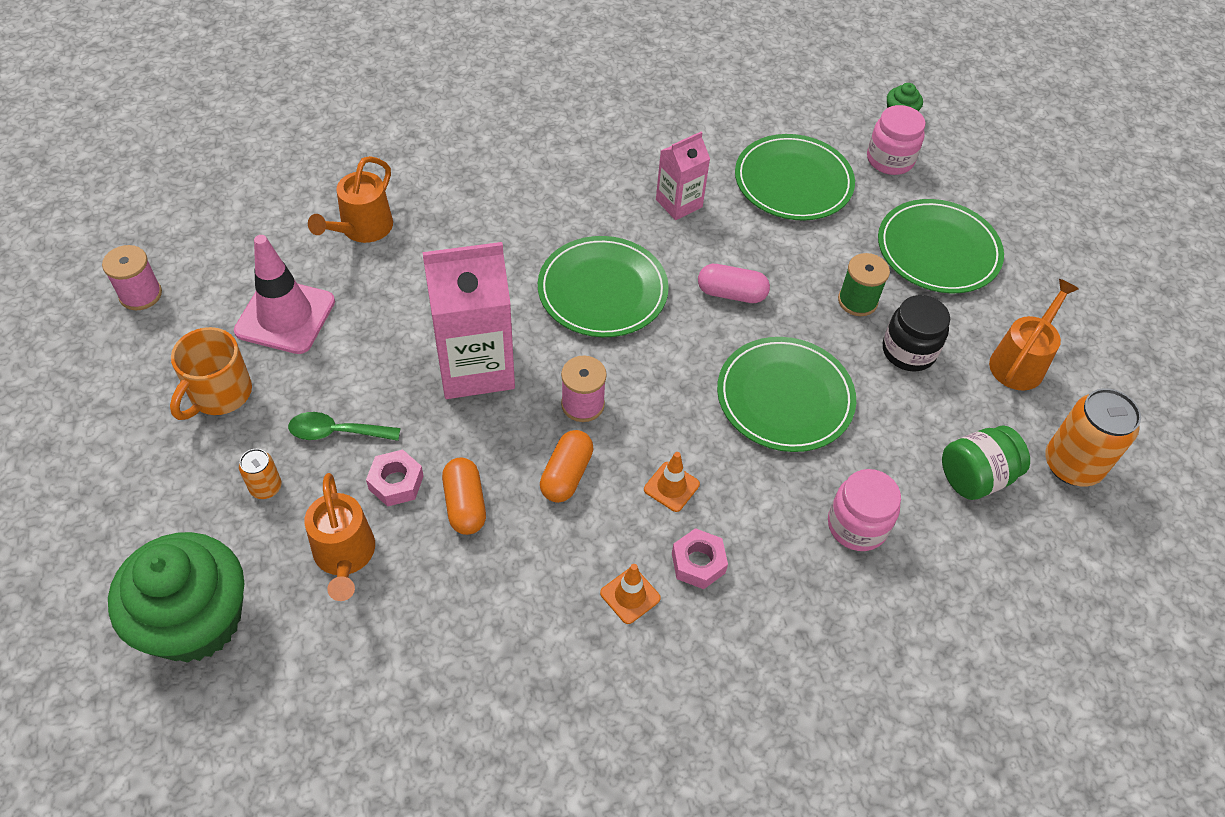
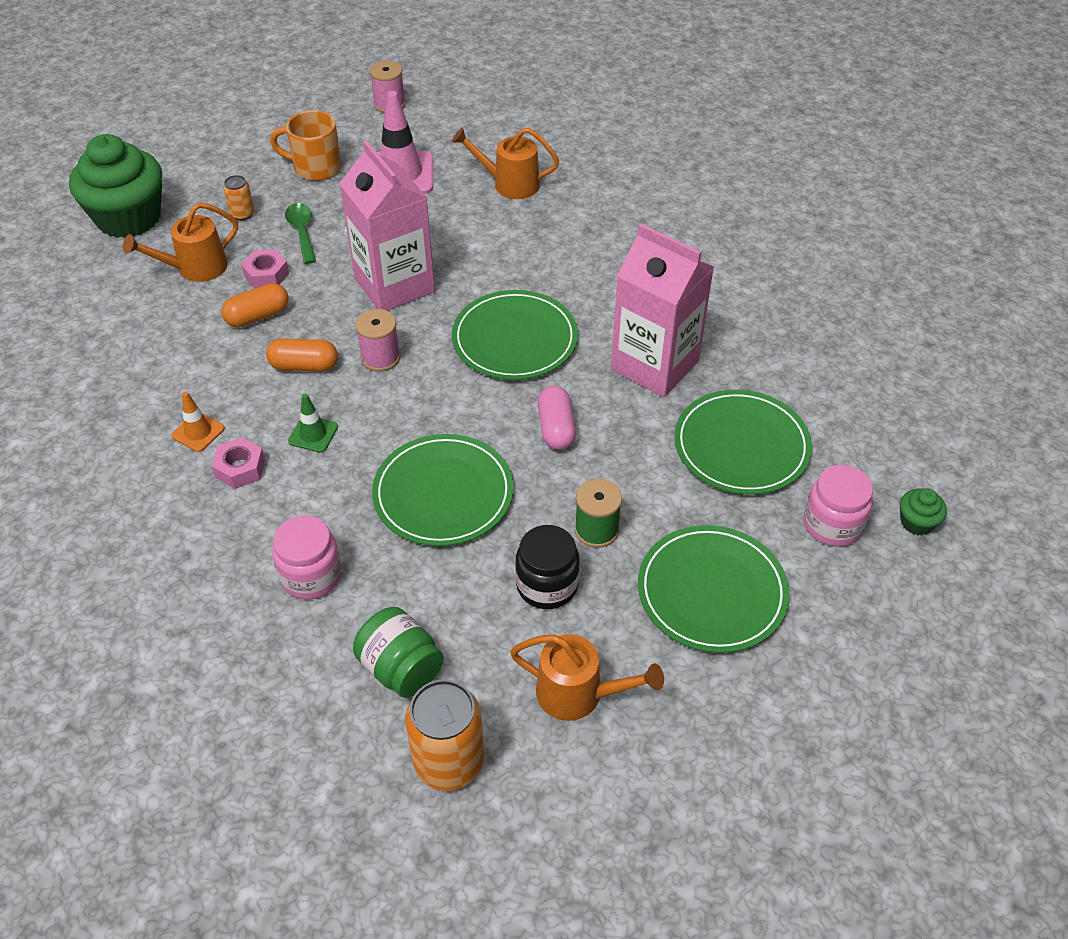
camera: 75 degrees right, 5 degrees down
orange traffic cone [644,452,700,512] -> green traffic cone [288,394,338,453]
pink carton [656,132,710,220] -> pink carton [611,223,714,397], size x1.81

